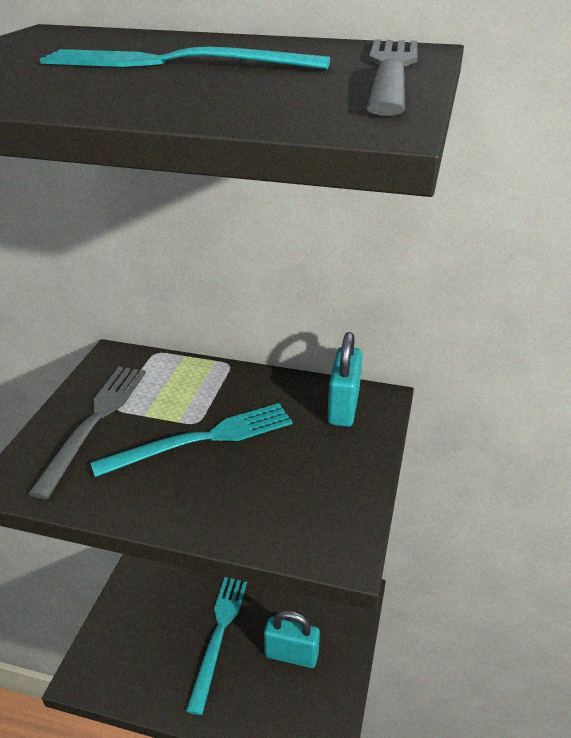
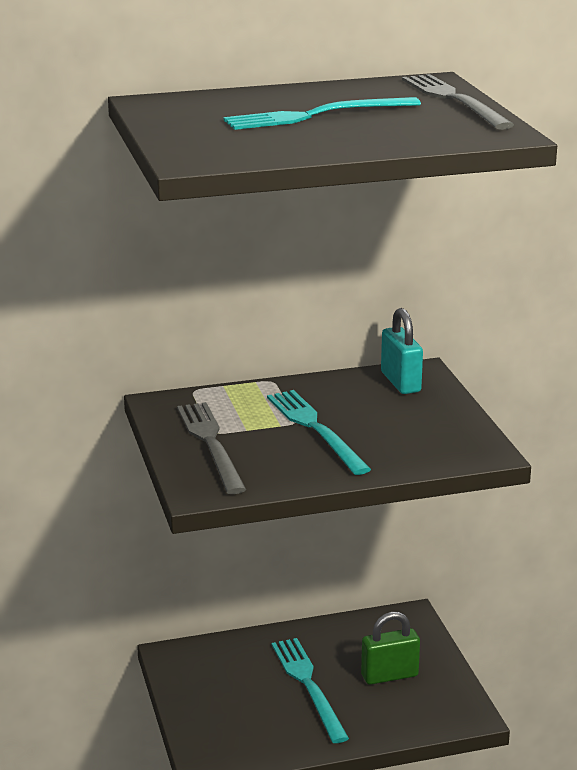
camera: 30 degrees left, 10 degrees down
turquoise fork [90,403,293,477] -> turquoise fork turned 60 degrees counterclockwise [267,390,371,475]
turquoise padlock [264,610,320,668] -> green padlock [361,612,420,685]

